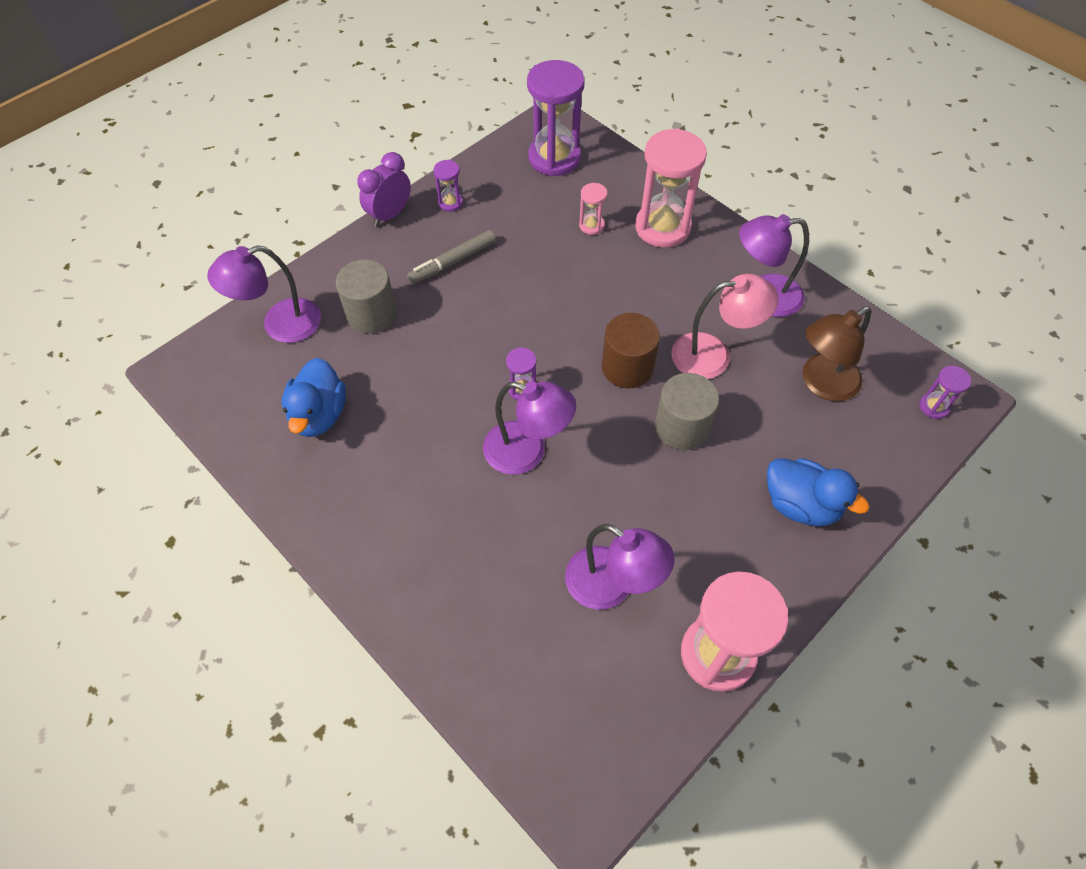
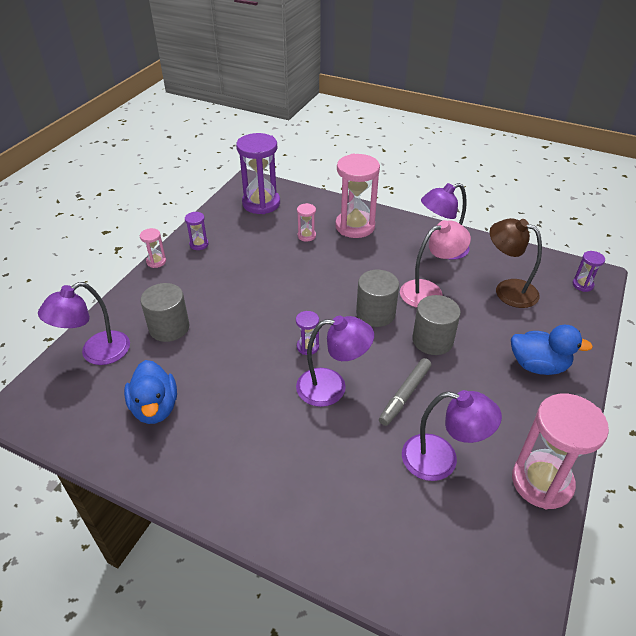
camera: 20 degrees left, 15 degrees down
purple clock [357,152,411,227] -> pink hourglass [140,228,166,268]
grey marker [407,230,496,284] -> grey marker moved to [379,358,431,426]
brown cylinder [602,313,660,389] -> grey cylinder [356,270,399,327]
brown lamp [803,306,871,401] -> brown lamp turned 90 degrees clockwise [490,218,542,308]

